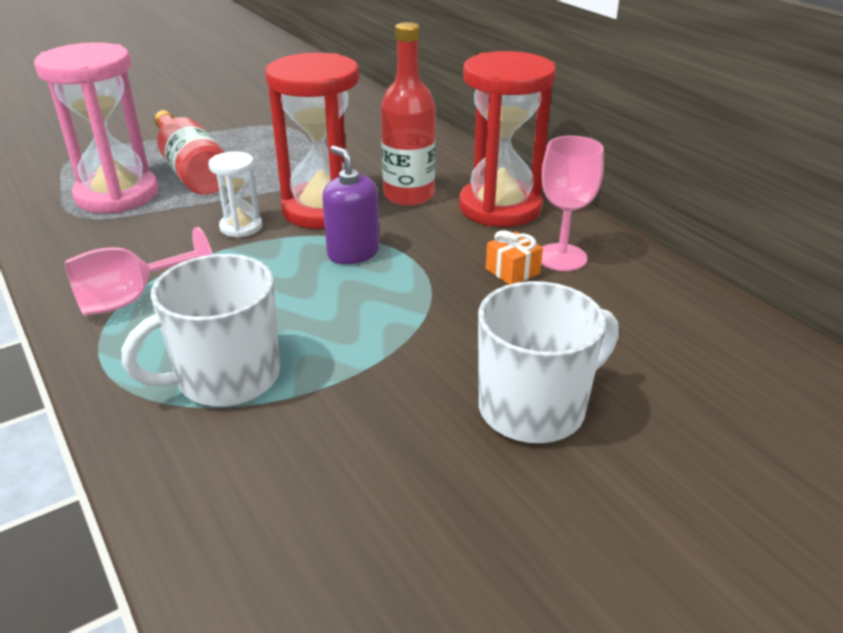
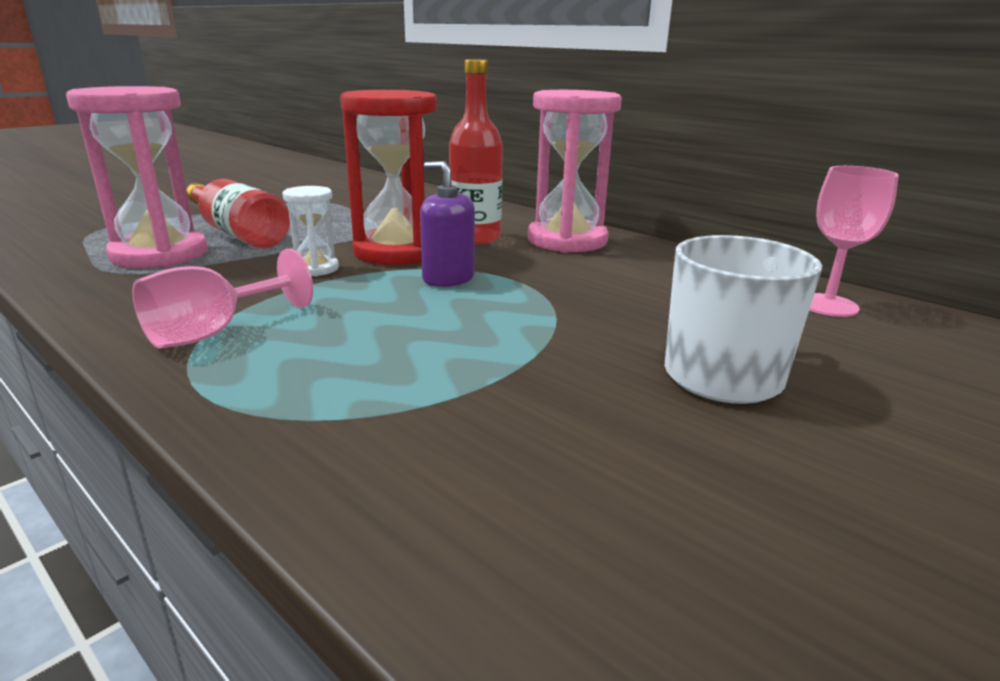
camera: 15 degrees left, 10 degrees down
white mug [122,254,280,407] -> none
red hourglass [459,51,556,227] -> pink hourglass [528,90,622,253]
orange gift [486,230,543,284] -> none
pink goblet [541,136,604,271] -> pink goblet moved to [809,166,899,317]

